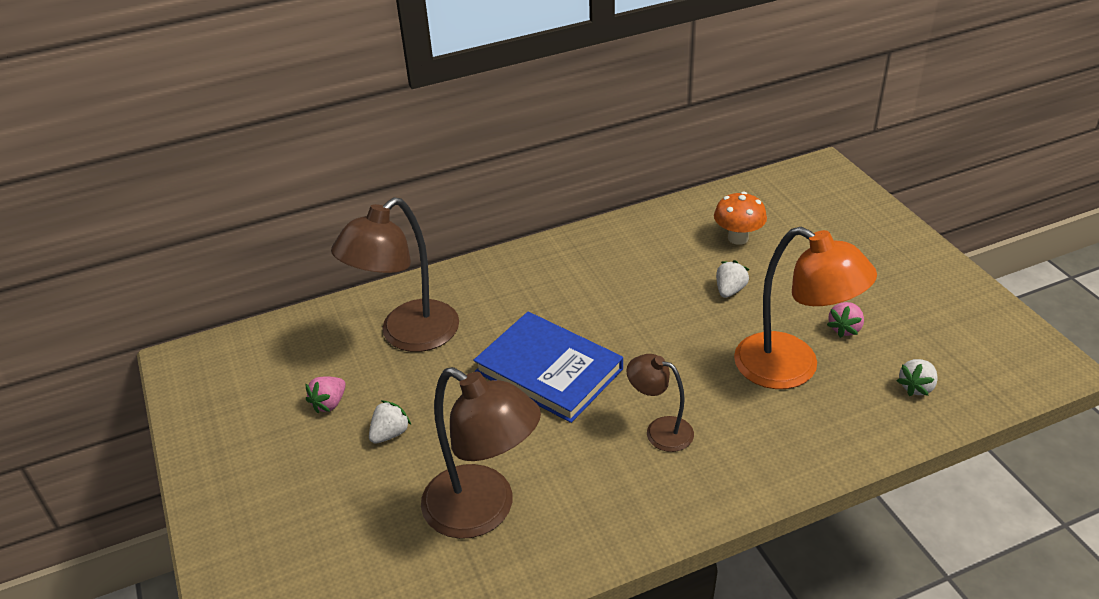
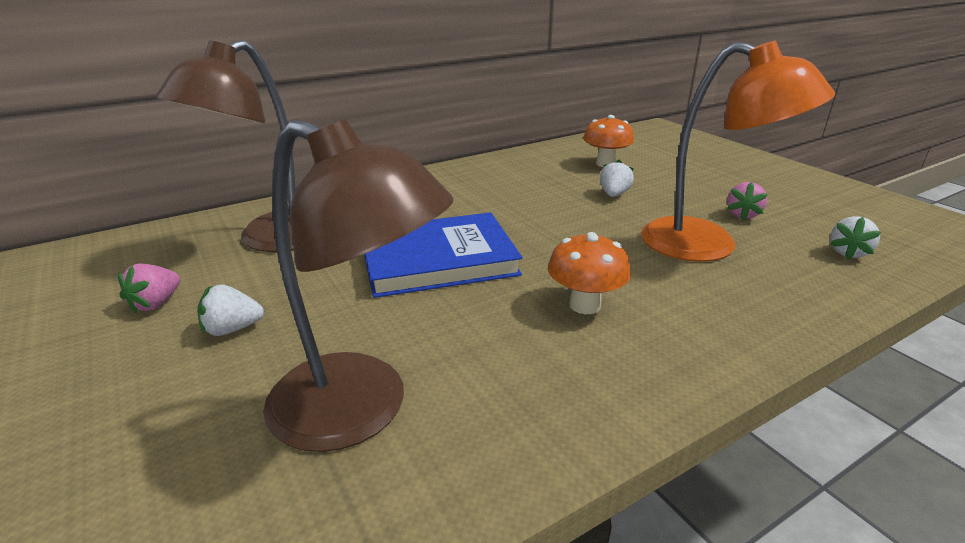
camera: 10 degrees left, 10 degrees down
white strawberry [369,401,411,444] -> white strawberry turned 135 degrees counterclockwise [197,284,264,336]
blue book [473,312,623,423] -> blue book turned 45 degrees counterclockwise [364,212,523,298]
brown lamp [627,354,694,452] -> orange mushroom [548,232,631,314]

